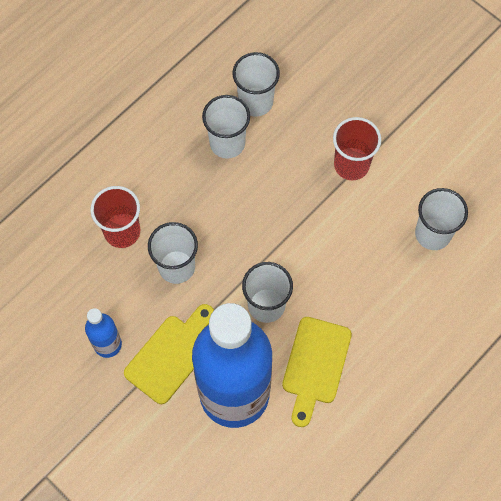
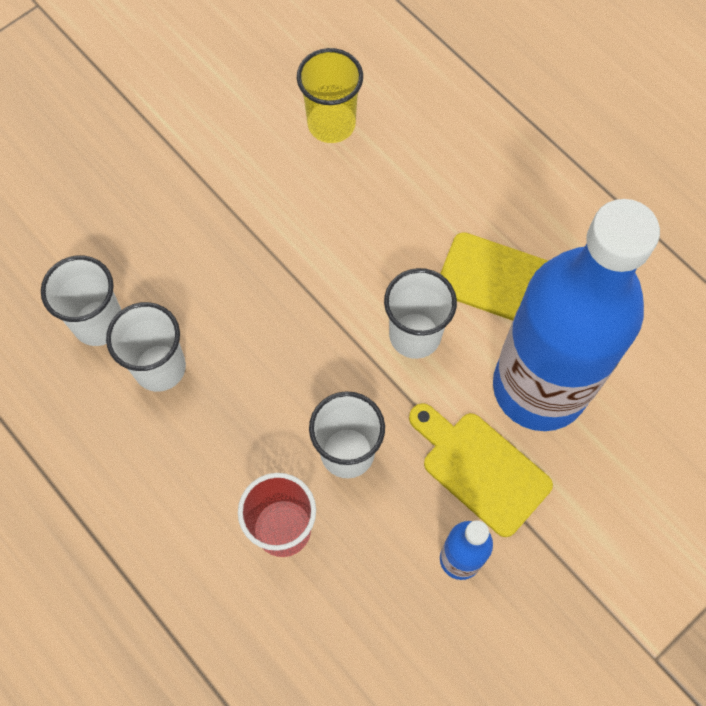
camera: 85 degrees left, 0 degrees up
red cup [333,117,381,180] -> none
white cup [415,188,468,250] -> yellow cup [297,48,363,143]

